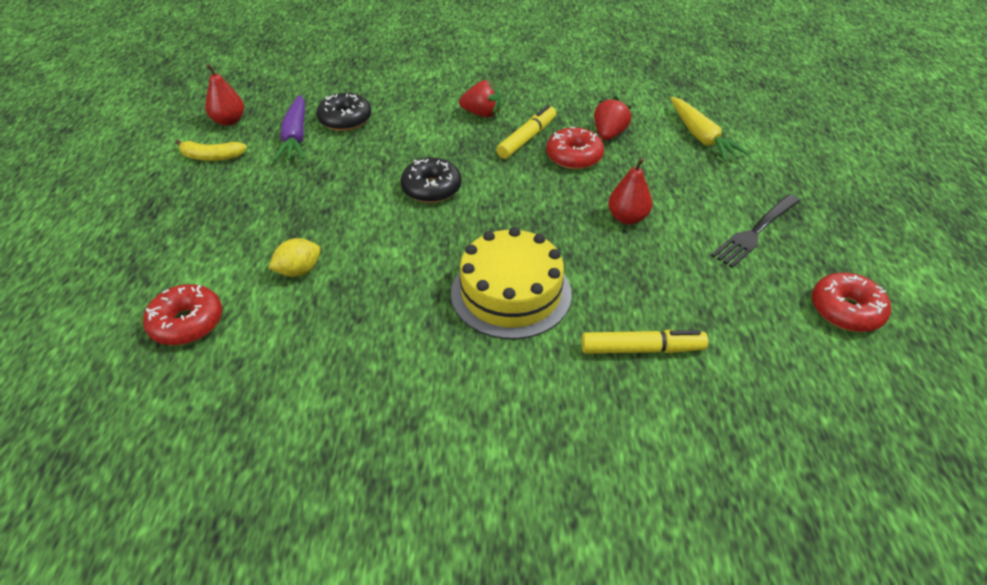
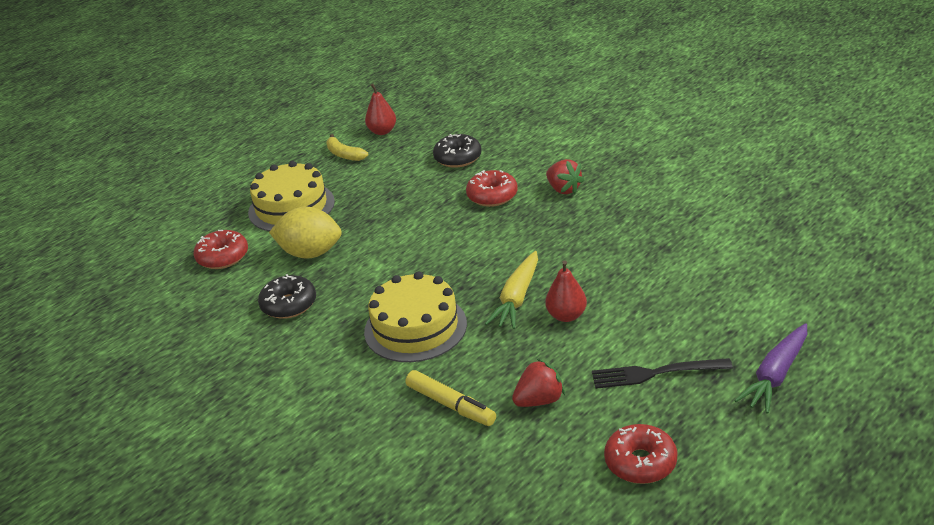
camera: 45 degrees right, 10 degrees down
yellow lemon [268,238,321,277] -> yellow lemon [269,207,342,259], size x1.74
purple carrot [274,95,305,161] -> purple carrot moved to [734,323,807,413]
black donut [401,158,462,203] -> black donut moved to [258,274,316,319]
yellow marker [496,105,556,159] -> none
red donut [546,127,604,169] -> red donut moved to [466,170,518,207]
red strawberry [594,97,632,140] -> red strawberry moved to [512,359,565,407]
yellow carrot [671,97,750,161] -> yellow carrot moved to [485,251,538,329]
none -> yellow cake [248,161,335,231]

